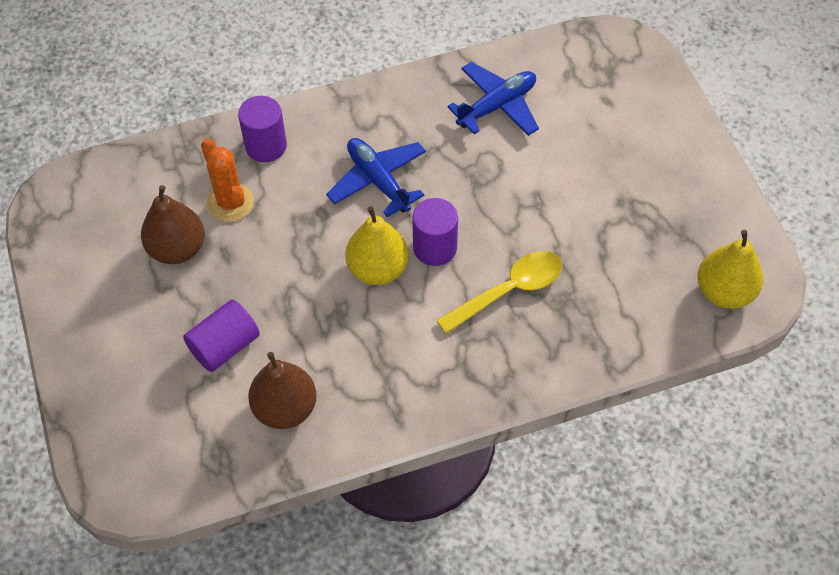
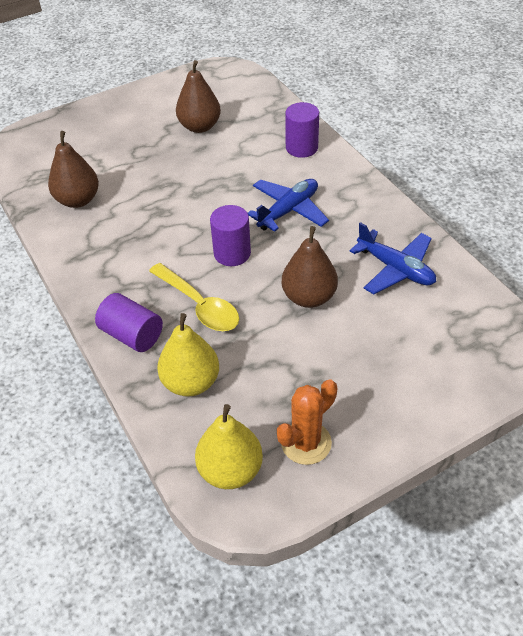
camera: 80 degrees right, 10 degrees down
purple cylinder [183,300,260,372] -> purple cylinder moved to [95,293,163,352]
orange cactus [201,138,254,222] -> orange cactus moved to [277,379,337,465]
yellow pear [345,206,409,285] -> yellow pear moved to [157,313,219,397]
none -> brown pear [282,226,338,308]

